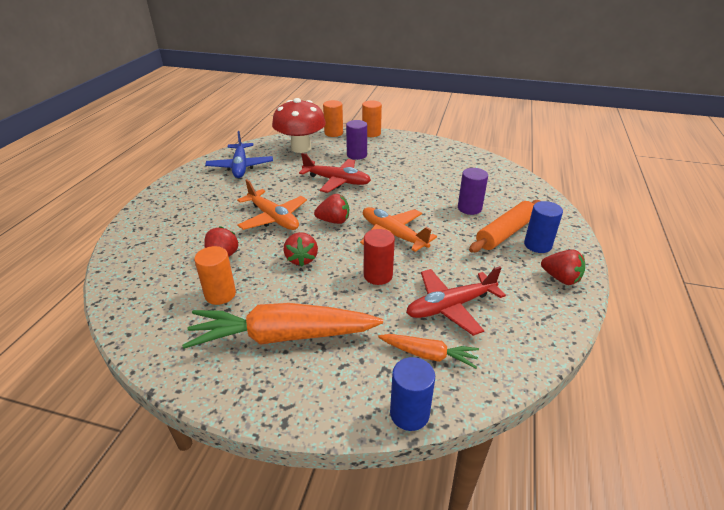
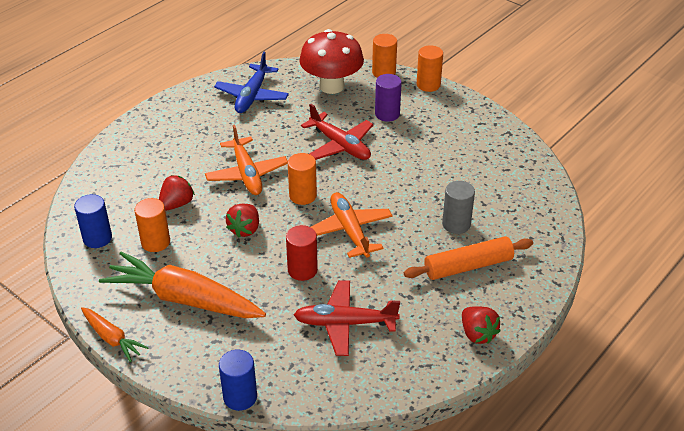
camera: 25 degrees right, 5 degrees up
red strawberry [314,194,349,224] -> orange cylinder [288,153,317,205]
orange carrot [378,334,479,369] -> orange carrot moved to [81,307,149,362]
purple cylinder [458,168,488,215] -> grey cylinder [442,181,475,234]
blue cylinder [524,201,563,253] -> blue cylinder moved to [74,194,112,248]

